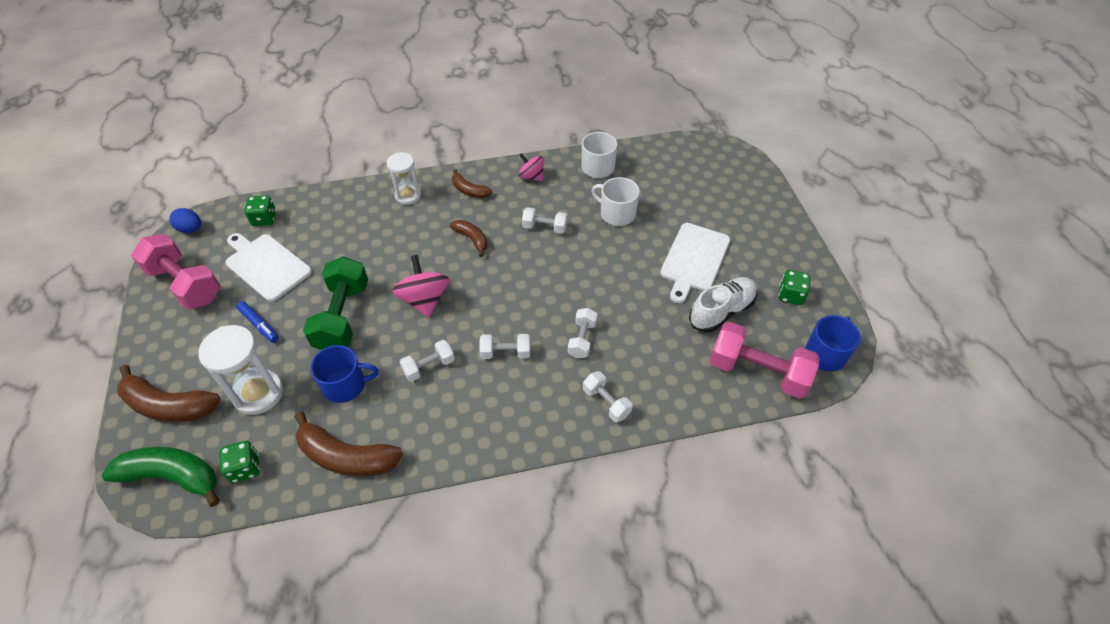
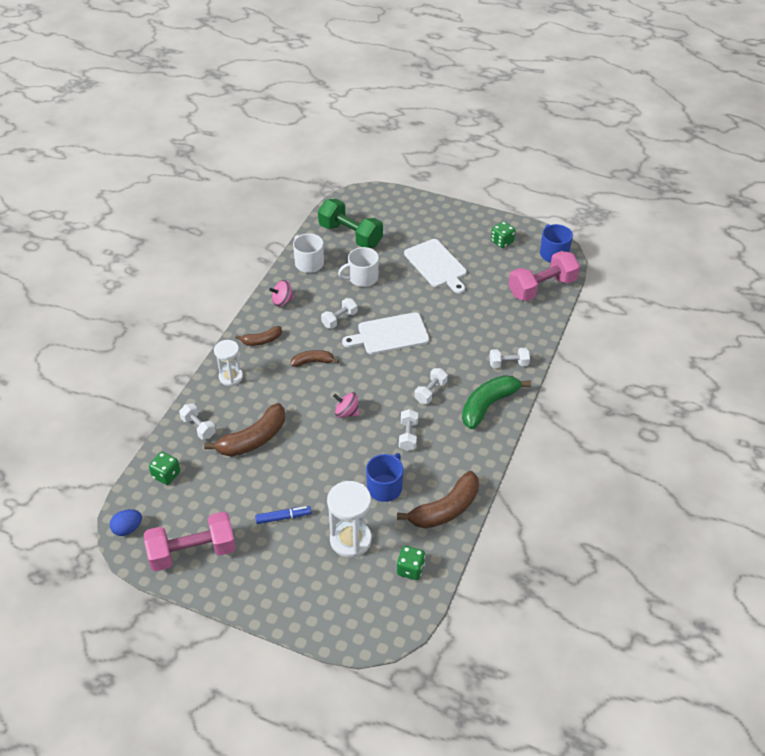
camera: 55 degrees left, 5 degrees down
green banana [102,447,220,507] -> green banana moved to [462,375,531,429]
brown banana [117,365,221,422] -> brown banana moved to [204,403,285,457]
white cutting board [225,233,312,302] -> white cutting board moved to [342,312,429,354]
green dumbbell [303,256,368,350] -> green dumbbell moved to [318,199,383,248]
pink spinning top [392,255,450,318] -> pink spinning top [333,392,359,418], size x0.64
white dumbbell [568,308,598,358] -> white dumbbell moved to [179,403,216,440]
white shoe [689,277,757,332] -> none

